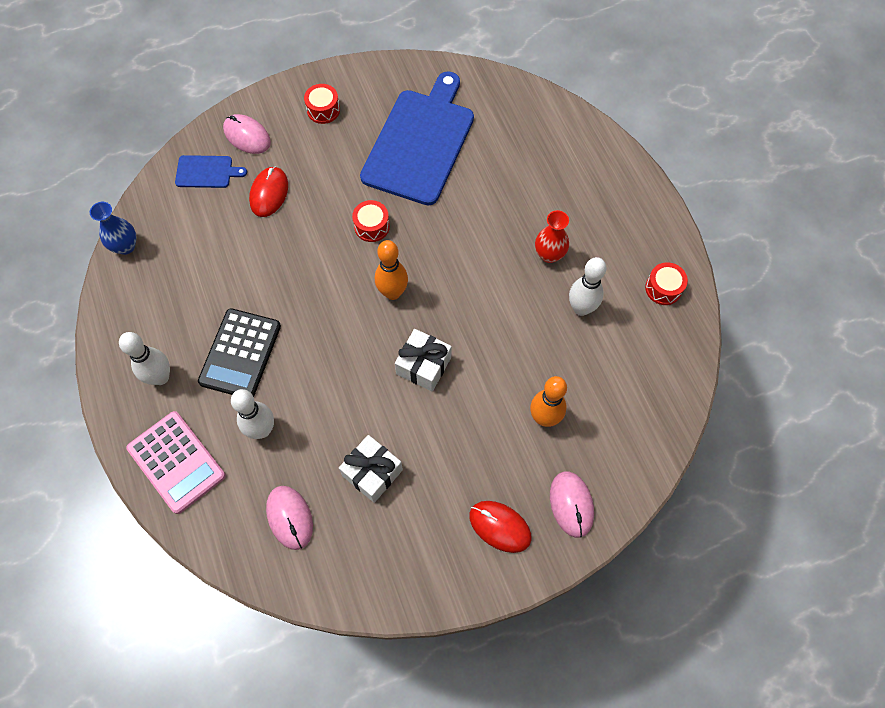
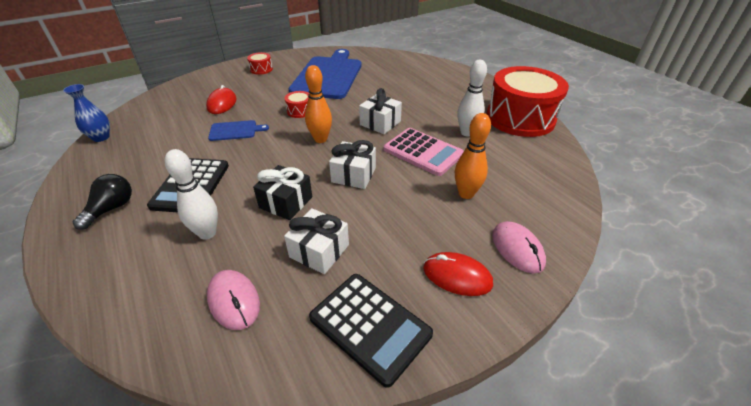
camera: 10 degrees left, 25 degrees down
white bowling pin [119,332,170,385] -> black light bulb [73,174,132,230]
pink calculator [127,411,226,514] -> pink calculator moved to [384,128,464,176]
blue cutting board [175,155,247,188] -> blue cutting board moved to [208,120,269,141]
pink mouse [223,114,271,154] -> none
red vase [535,210,569,263] -> none
red drum [645,262,688,305] -> red drum [486,66,569,137], size x2.48
none -> black gift [253,165,312,220]
none -> black calculator [309,274,433,388]
none -> white gift [359,88,402,134]

